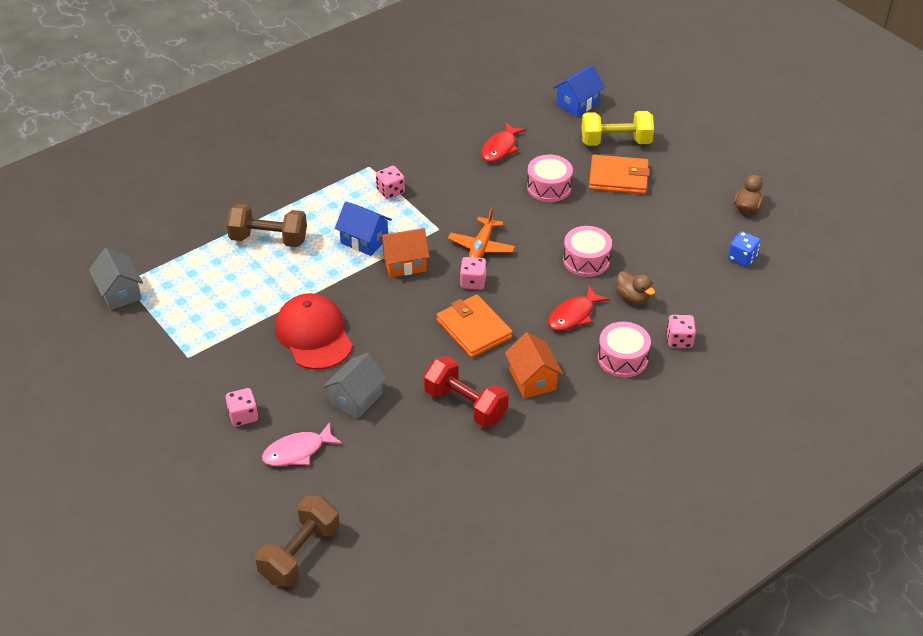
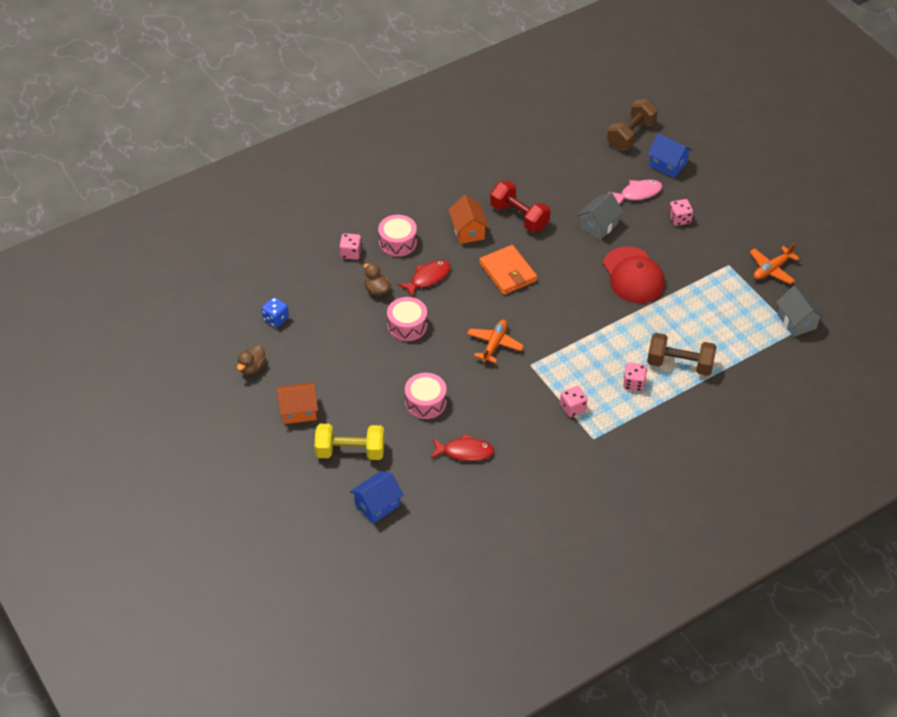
camera: 175 degrees left, 5 degrees up
blue house [335,201,392,256] -> blue house moved to [648,134,692,178]
orange house [379,228,430,278] -> orange house moved to [277,382,318,424]
pink dice [460,257,487,290] -> pink dice moved to [623,363,647,391]
red fish [481,122,526,162] -> red fish turned 60 degrees clockwise [431,434,494,461]
orange wallet [589,155,650,194] -> none
none -> orange plane [750,243,800,284]

